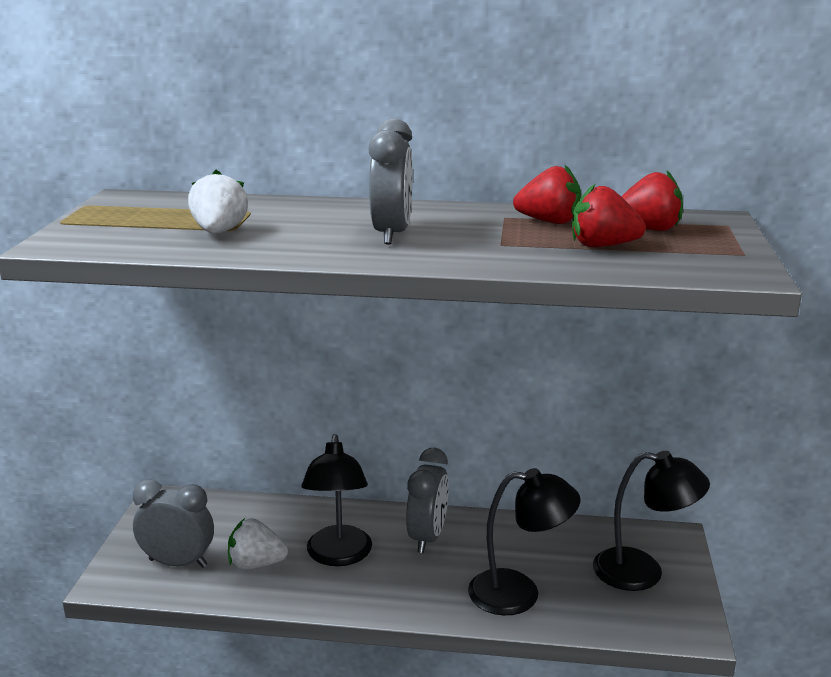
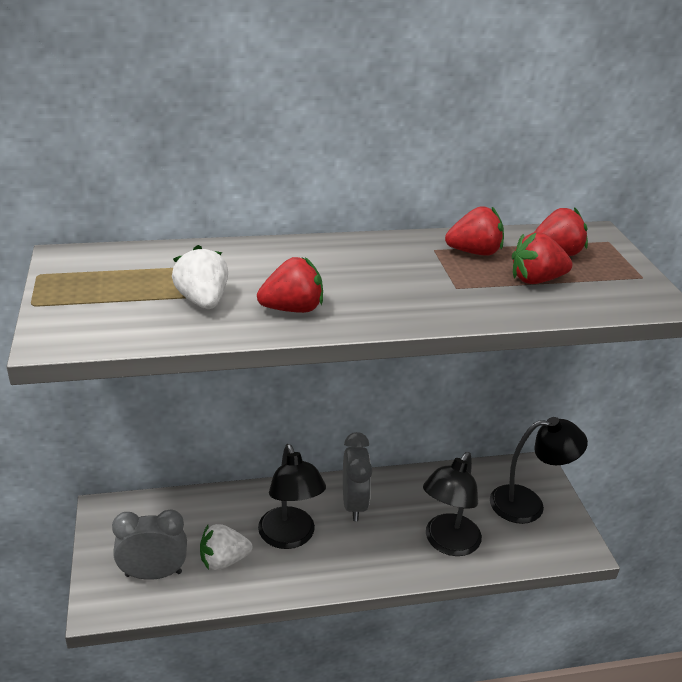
camera: 20 degrees left, 10 degrees up
grey clock [369,118,413,244] -> none
black lamp [468,468,581,615] -> black lamp turned 135 degrees clockwise [423,452,482,556]
none -> red strawberry [257,257,323,313]

